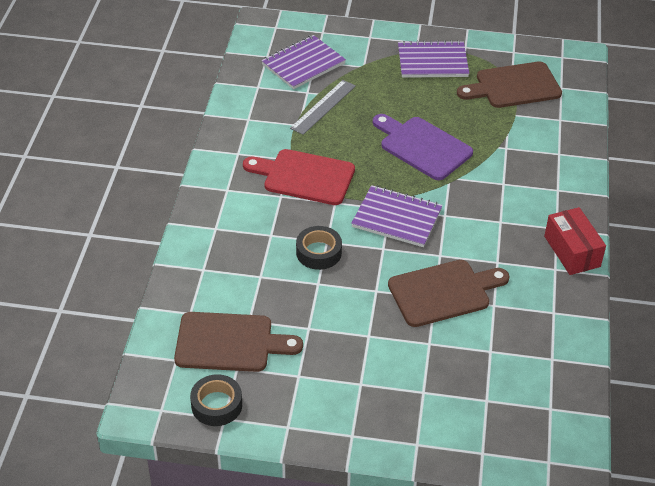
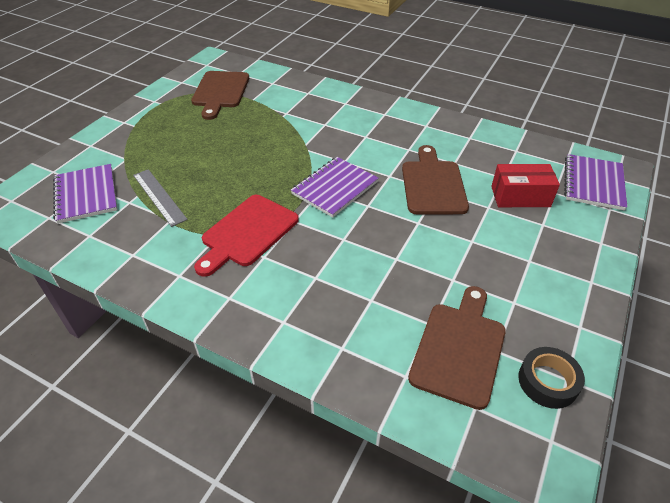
camera: 70 degrees left, 0 degrees up
black tape [296,226,342,270] -> none
purple cutting board [373,114,473,180] -> none
purple notebook [398,40,469,78] -> purple notebook moved to [564,154,627,210]
red box [544,207,606,275] -> red box moved to [491,164,560,207]

